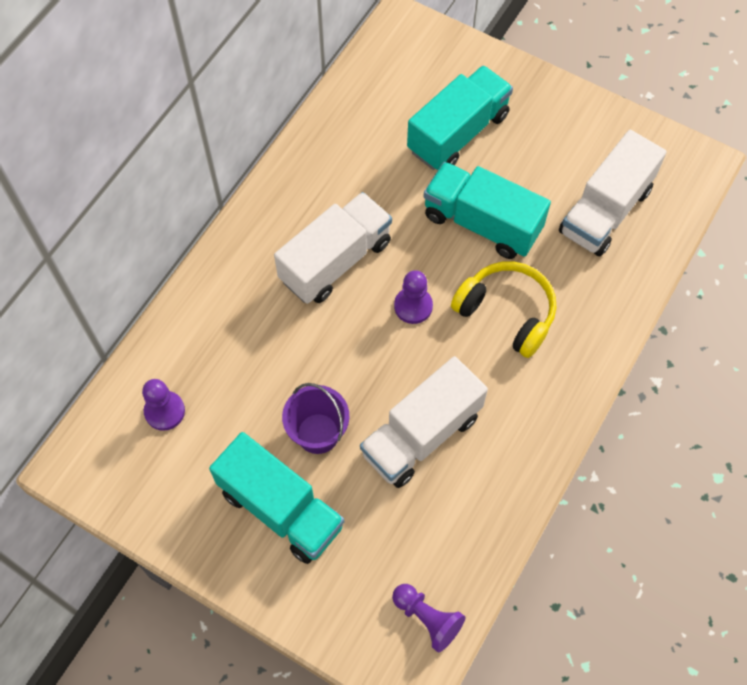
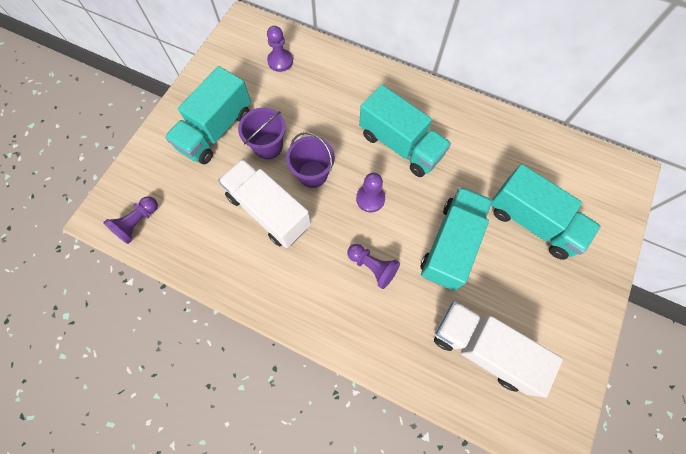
camera: 85 degrees right, 5 degrees up
white truck [274,192,392,304] -> turquoise truck [359,85,451,177]
yellow headphones [451,261,556,358] -> purple pawn [347,244,400,289]
none -> purple bucket [286,132,335,188]

